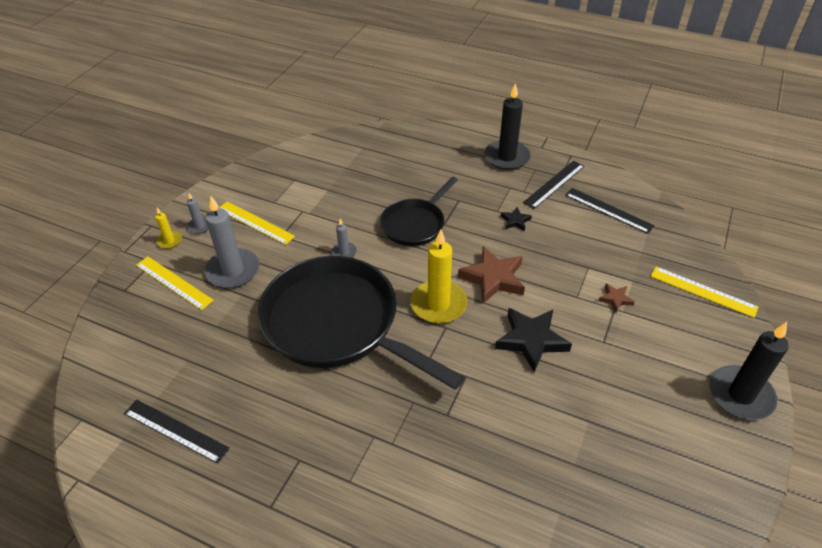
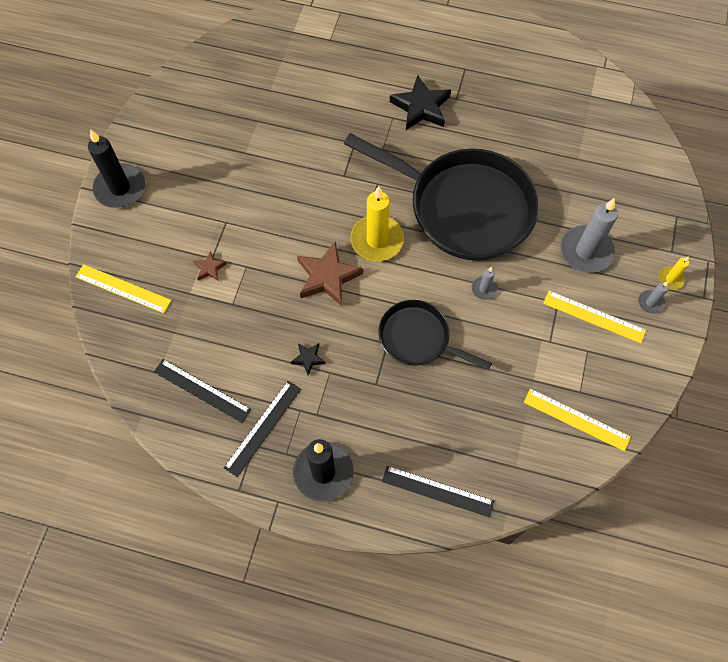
camera: 170 degrees right, 20 degrees up
black ruler [124,400,230,464] -> black ruler moved to [382,466,494,517]
yellow ruler [136,257,214,310] -> yellow ruler moved to [524,388,631,451]
black pan [380,177,458,246] -> black pan turned 90 degrees counterclockwise [378,300,492,370]
black star [495,308,572,372] -> black star moved to [390,75,451,130]

